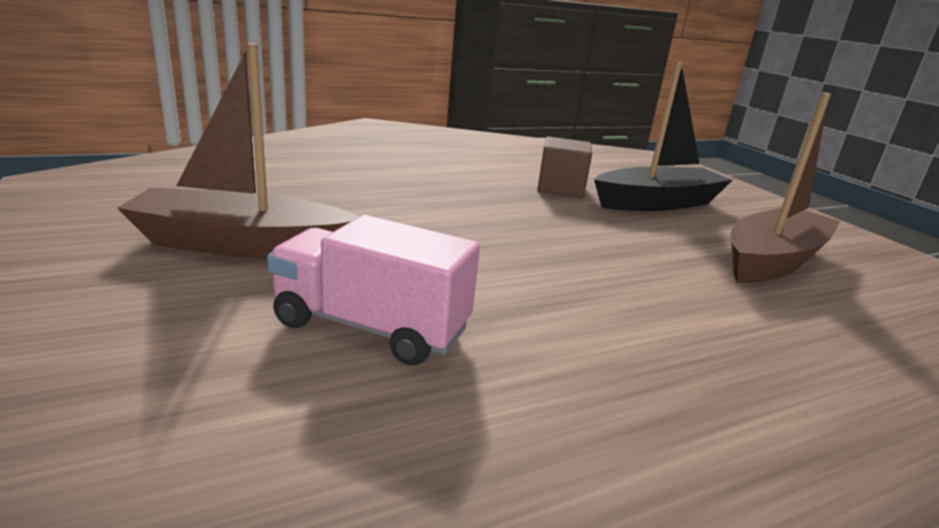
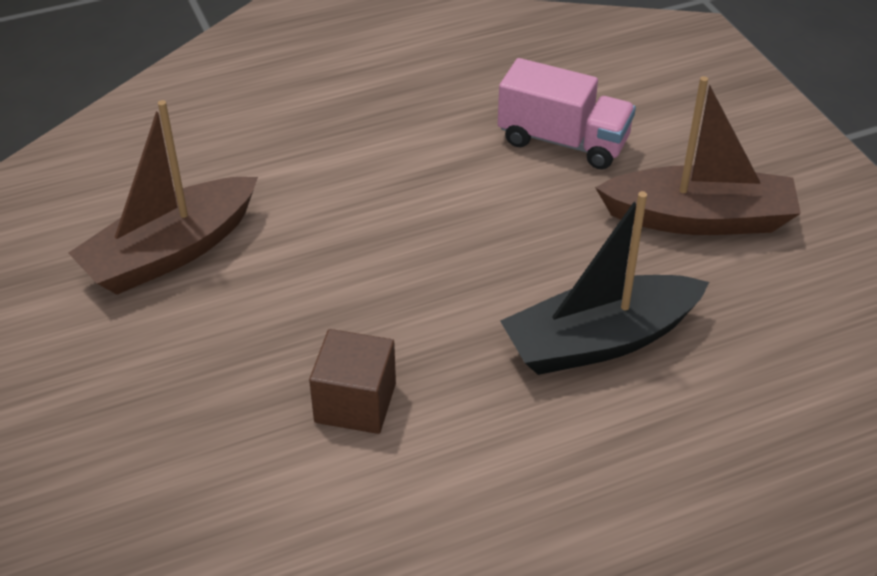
camera: 175 degrees left, 20 degrees up
black boat [594,62,732,211] -> black boat moved to [500,191,709,375]

